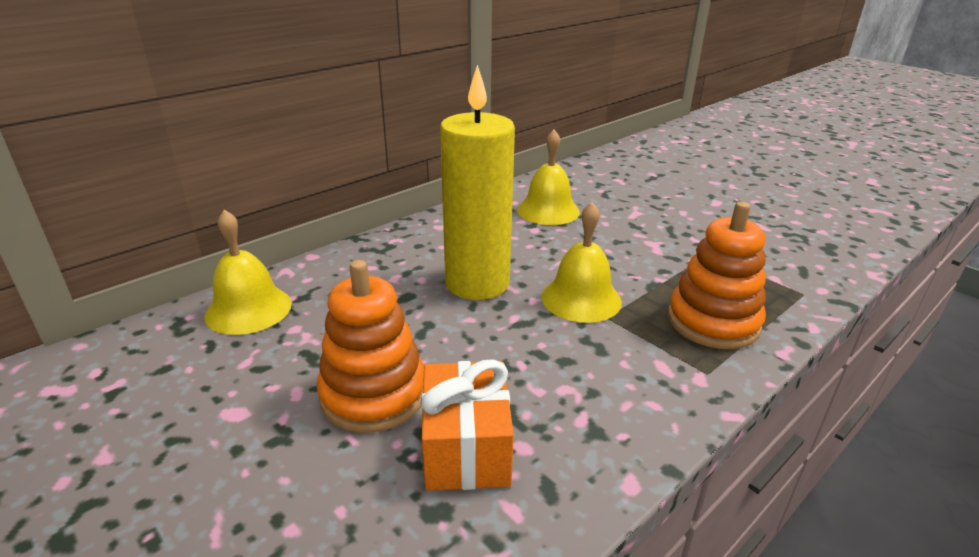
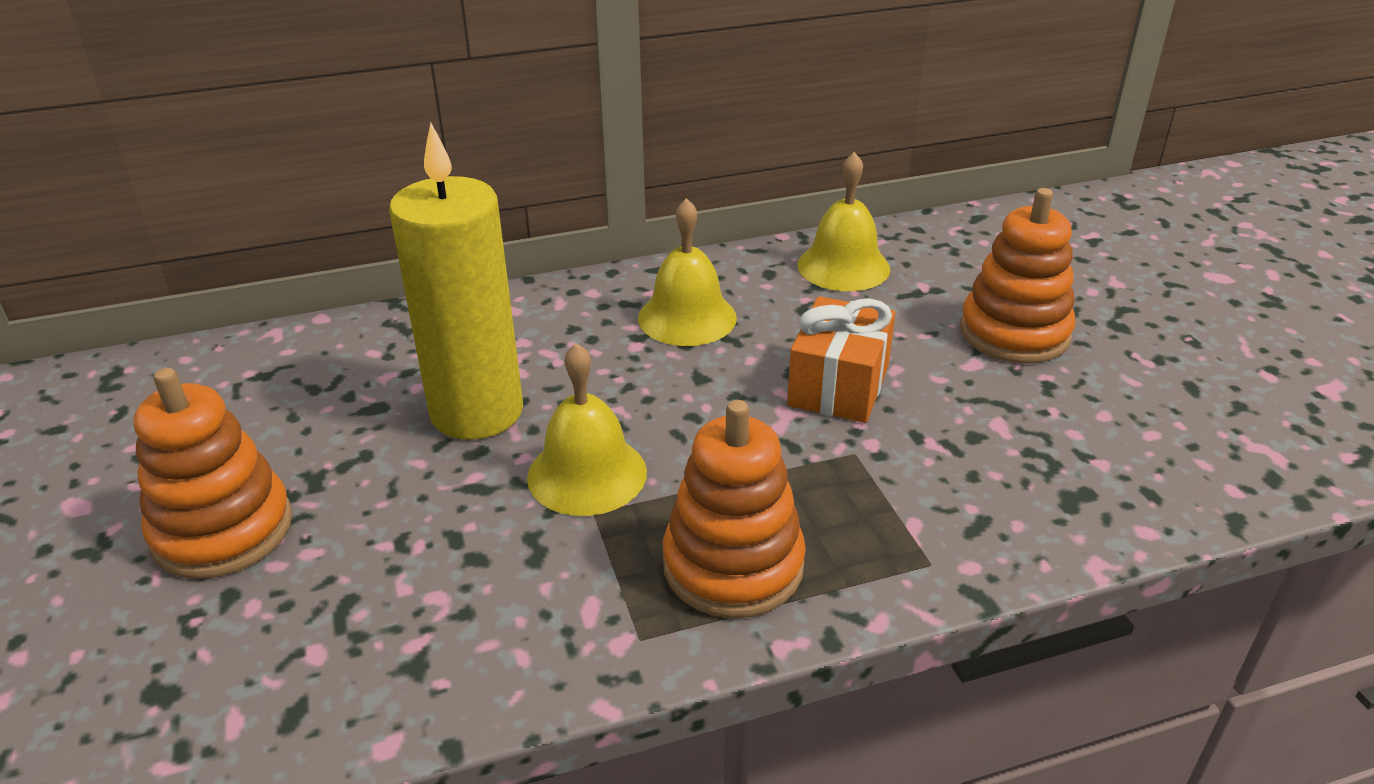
camera: 25 degrees right, 5 degrees up
yellow bell [204,209,292,335] -> yellow bell moved to [797,152,890,291]
orange gift [421,359,514,491] -> orange gift moved to [787,296,896,423]
none -> orange stacking toy [960,188,1075,363]

